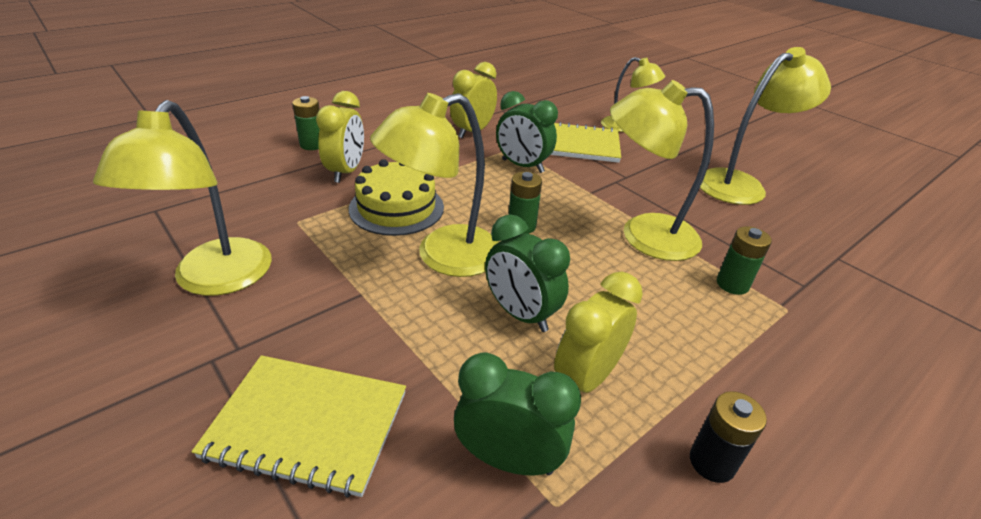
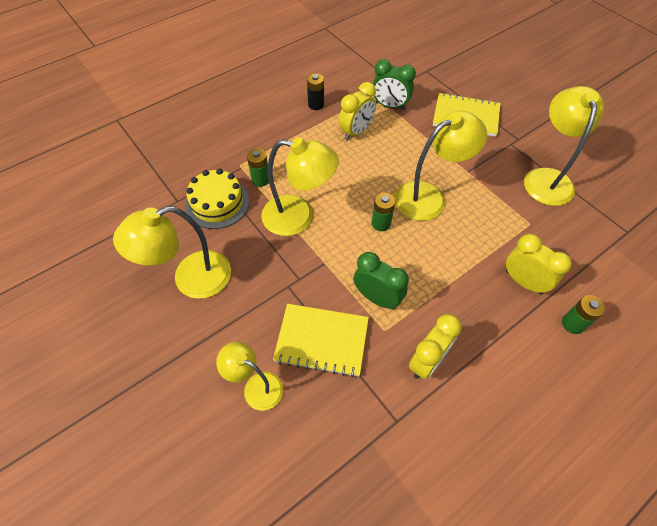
camera: 175 degrees left, 20 degrees up
yellow clock [316,91,364,183] -> yellow clock turned 120 degrees clockwise [506,234,572,295]
yellow cake [349,159,444,236] -> yellow cake moved to [185,169,249,229]
green clock [485,214,570,332] -> none

